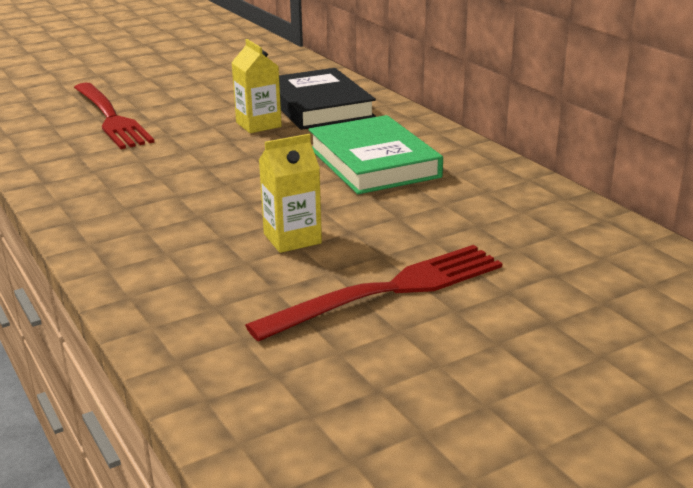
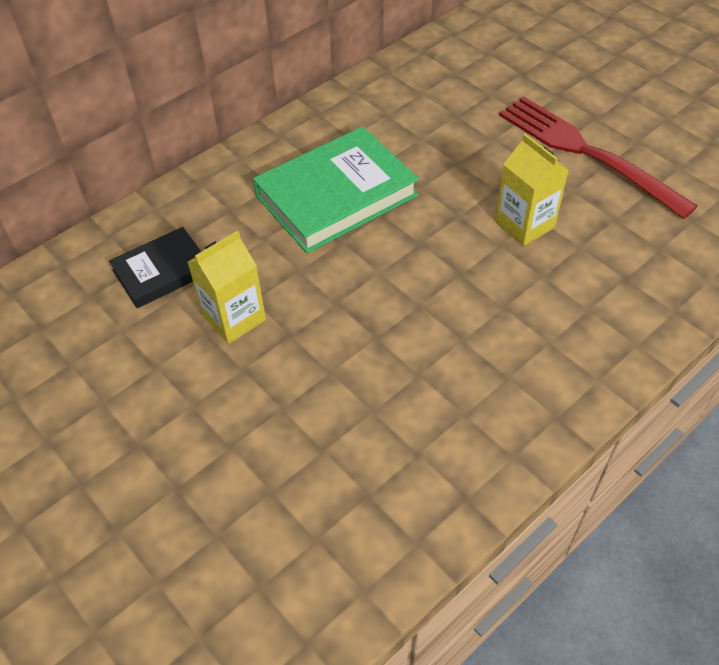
camera: 100 degrees left, 25 degrees up
red fork [74,83,155,149] -> none
black book [279,68,376,130] -> black book [109,227,201,308], size x0.58

